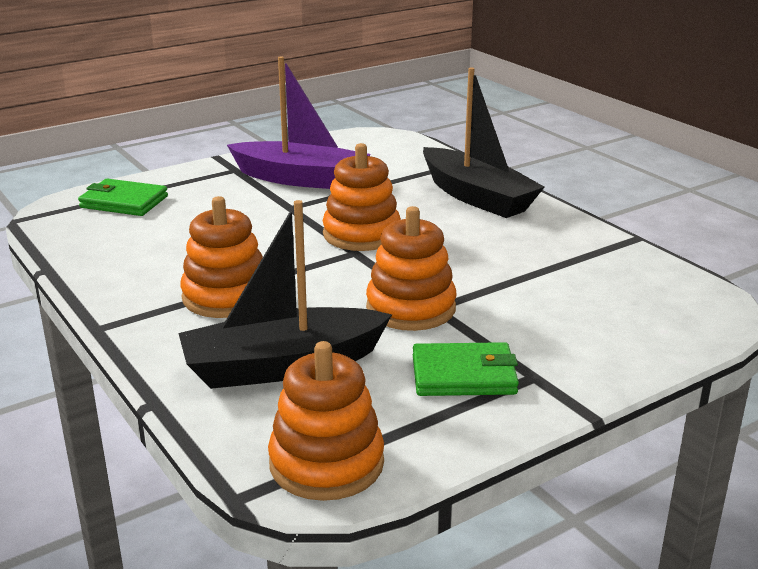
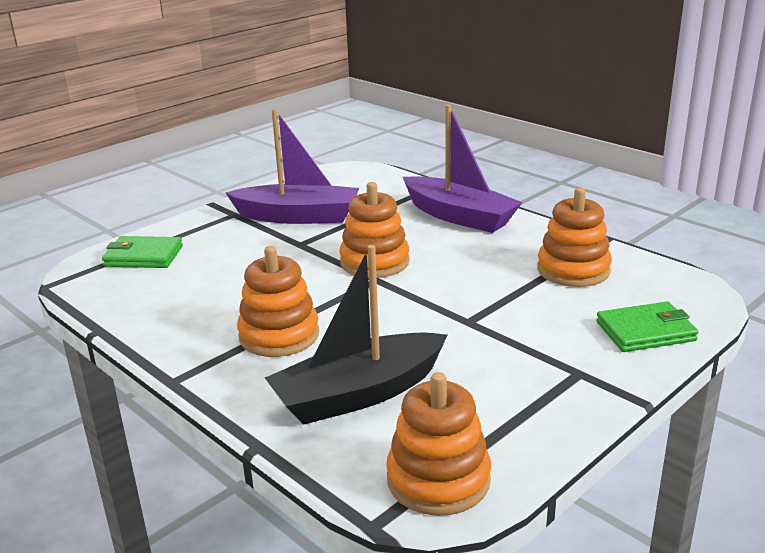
camera: 10 degrees left, 0 degrees up
orange stacking toy [366,206,457,331] -> orange stacking toy moved to [537,188,612,287]
green wallet [413,342,519,396] -> green wallet moved to [596,302,699,352]
black boat [423,68,545,218] -> purple boat [403,105,522,233]

